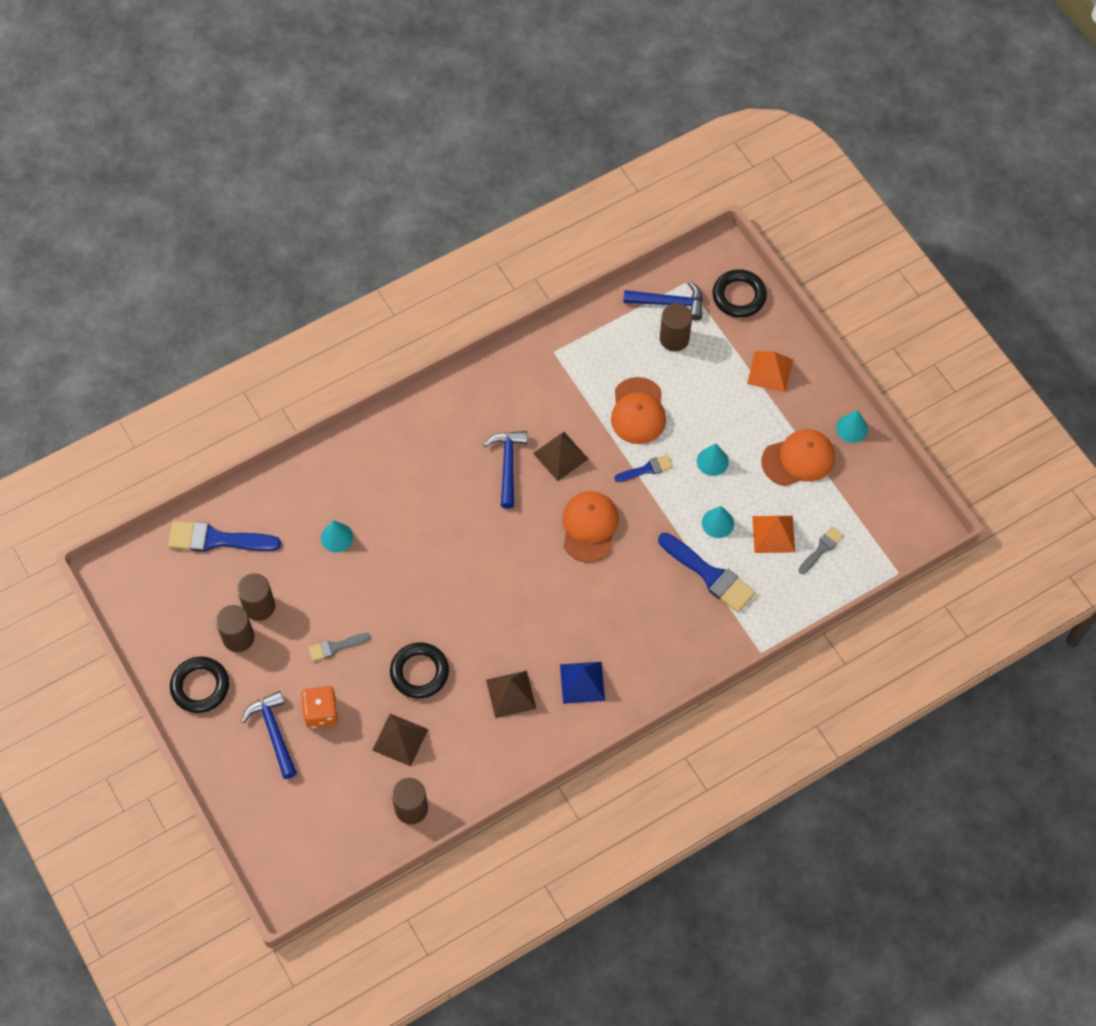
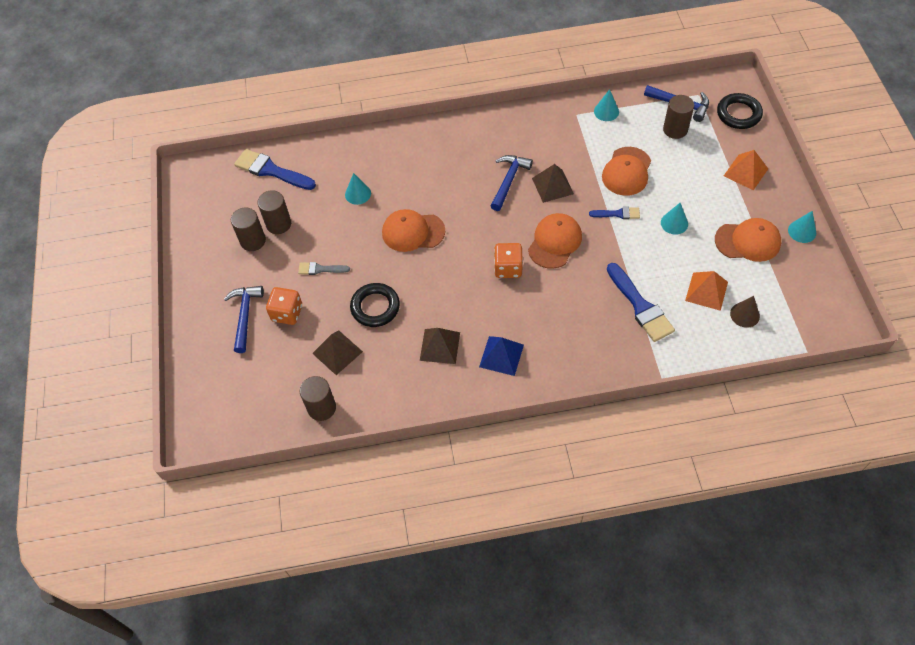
camera: 25 degrees right, 5 degrees down
black ring [170,657,229,713] -> none
turquoise cone [702,506,734,538] -> turquoise cone moved to [594,89,619,121]
grey brush [799,526,844,574] -> brown cone [730,296,760,328]
none -> orange cap [382,209,445,252]
none -> orange dice [494,243,523,278]

